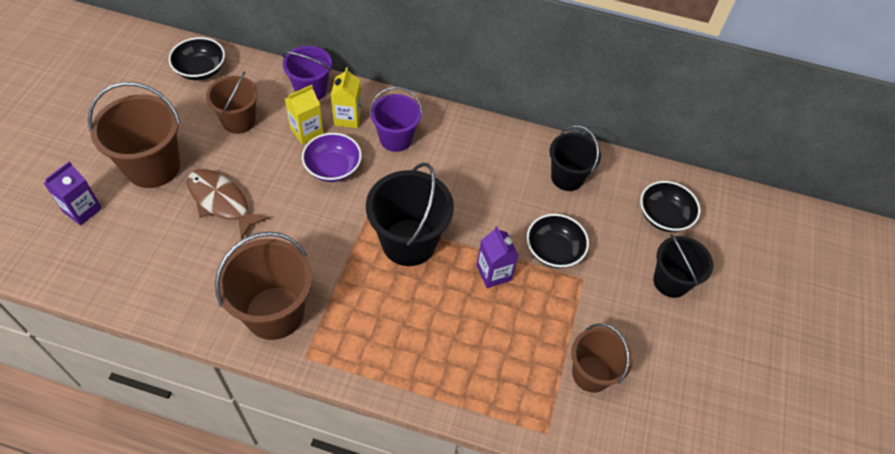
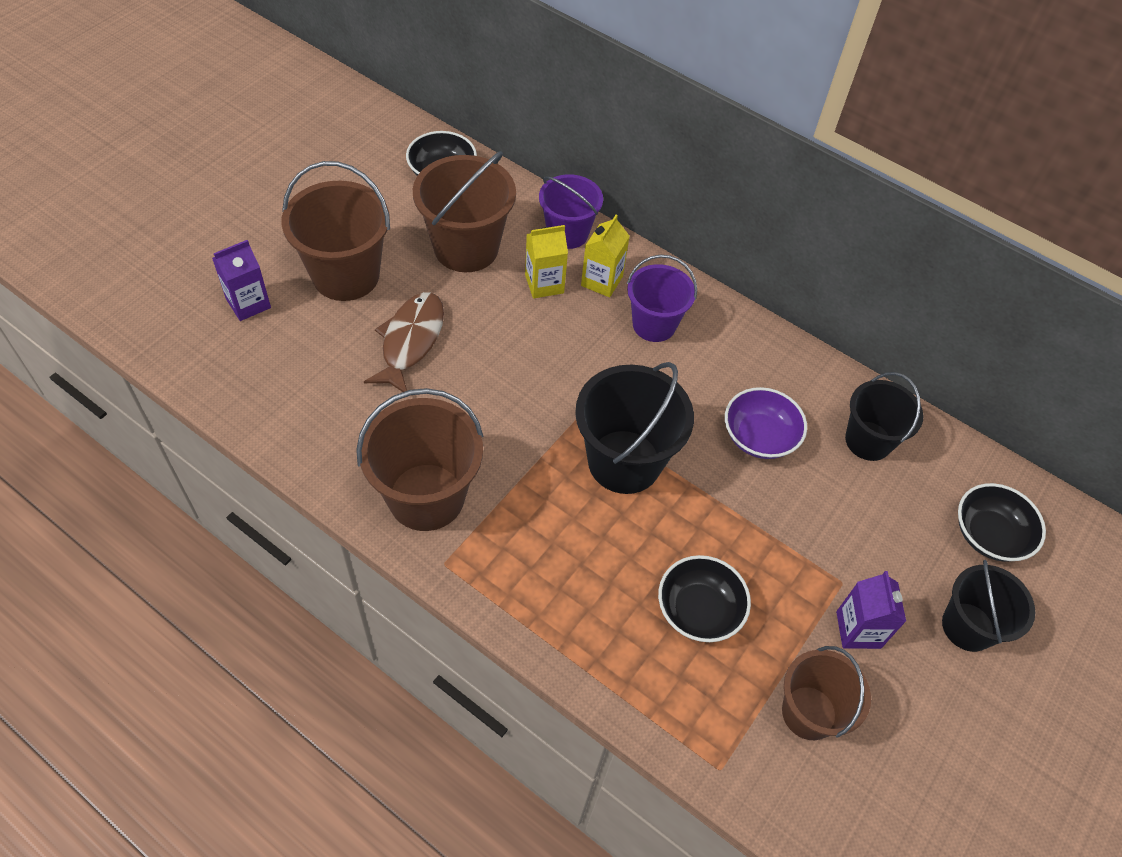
camera: 20 degrees right, 0 degrees up
brown fish [187,169,269,240] -> brown fish turned 45 degrees clockwise [364,292,444,392]
brown bucket [206,71,258,134] -> brown bucket [413,151,516,272], size x1.53
purple bowl [302,133,362,182] -> purple bowl moved to [725,387,807,459]
purple carton [477,226,519,288] -> purple carton moved to [836,571,906,649]
black bowl [527,214,589,268] -> black bowl moved to [658,555,751,642]

